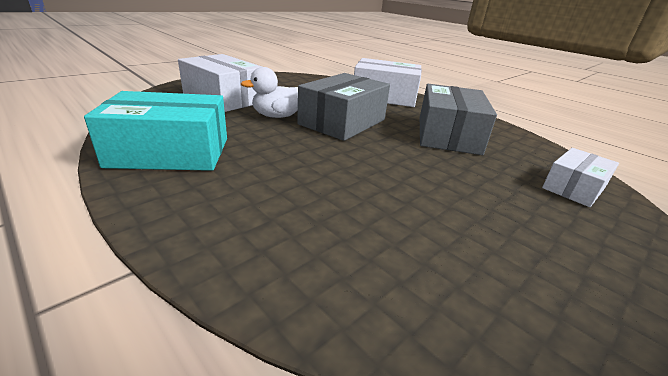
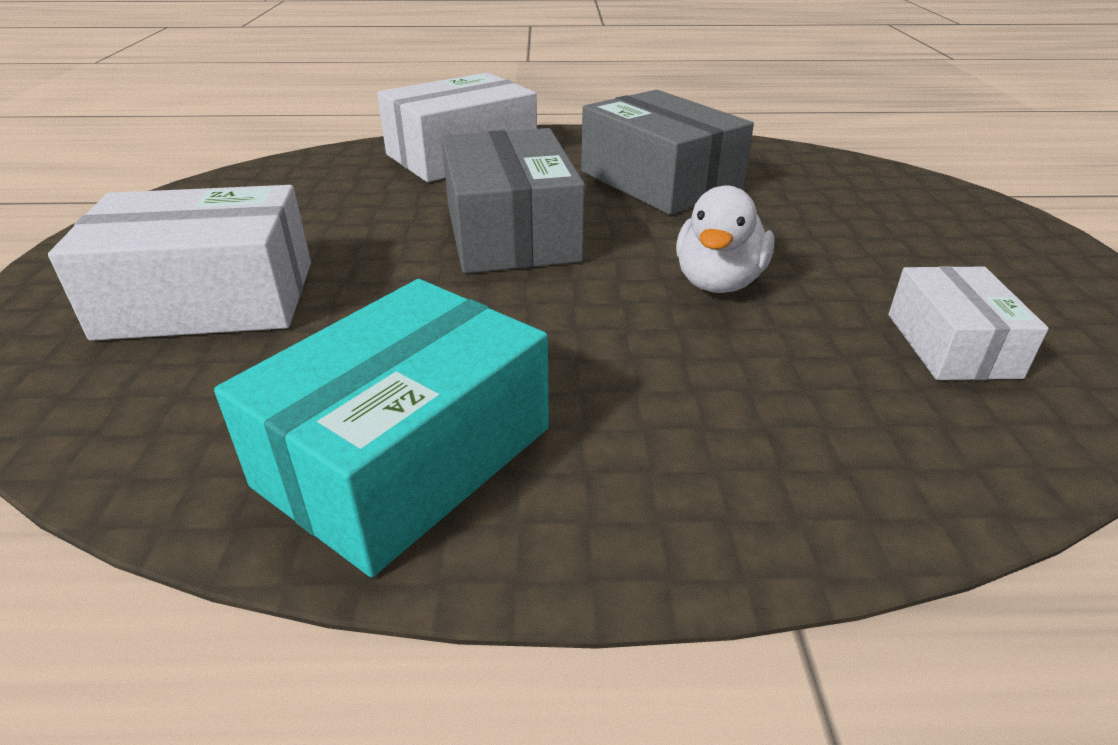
camera: 45 degrees left, 5 degrees up
white duck [241,67,298,118] -> white duck moved to [676,185,775,293]
white box [542,148,619,207] -> white box moved to [888,266,1049,380]

